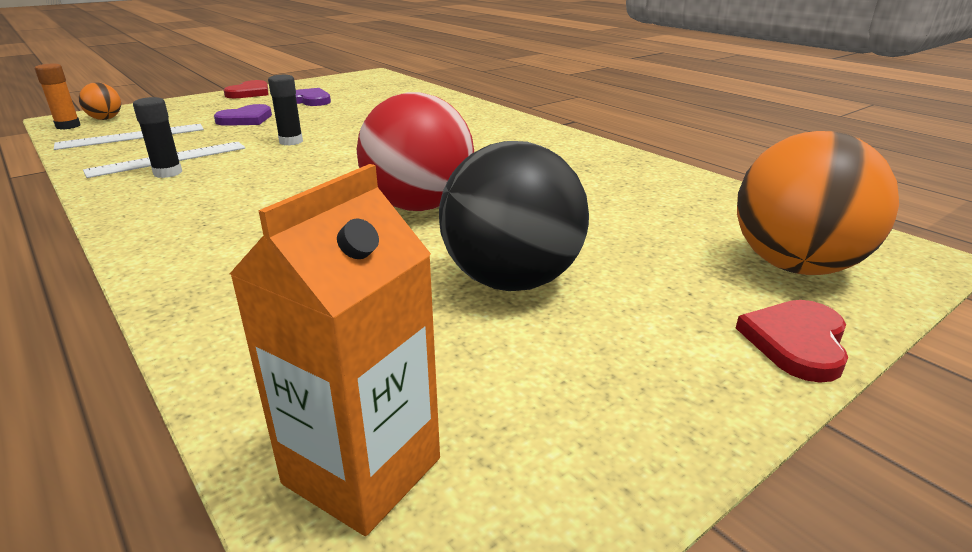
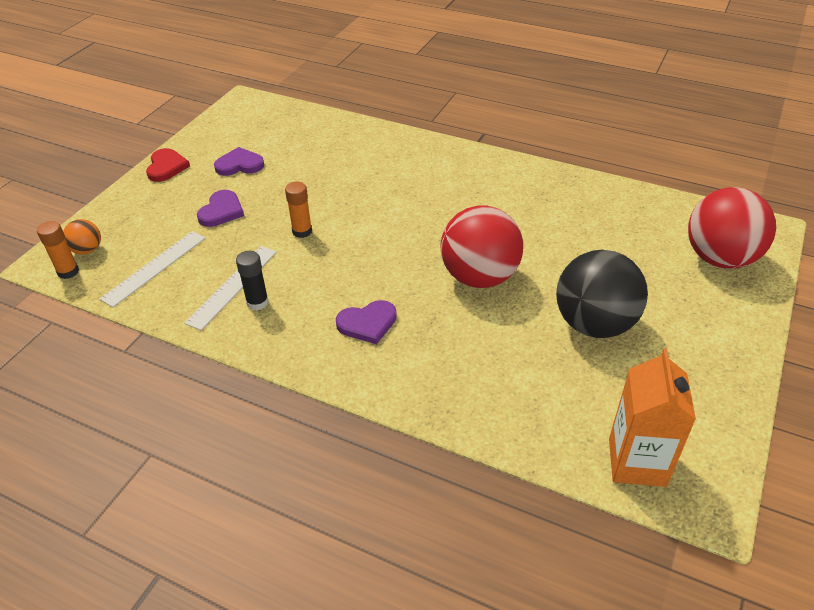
camera: 25 degrees left, 15 degrees up
black glue stick [268,75,303,145] -> orange glue stick [285,182,312,238]
red heart [736,300,848,383] -> none
orange ball [737,131,899,275] -> red ball [688,187,776,269]
none -> purple heart [336,300,397,344]

